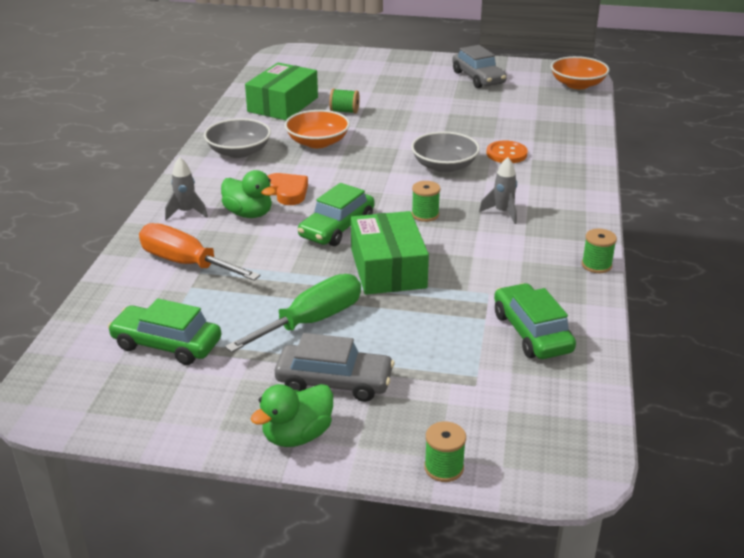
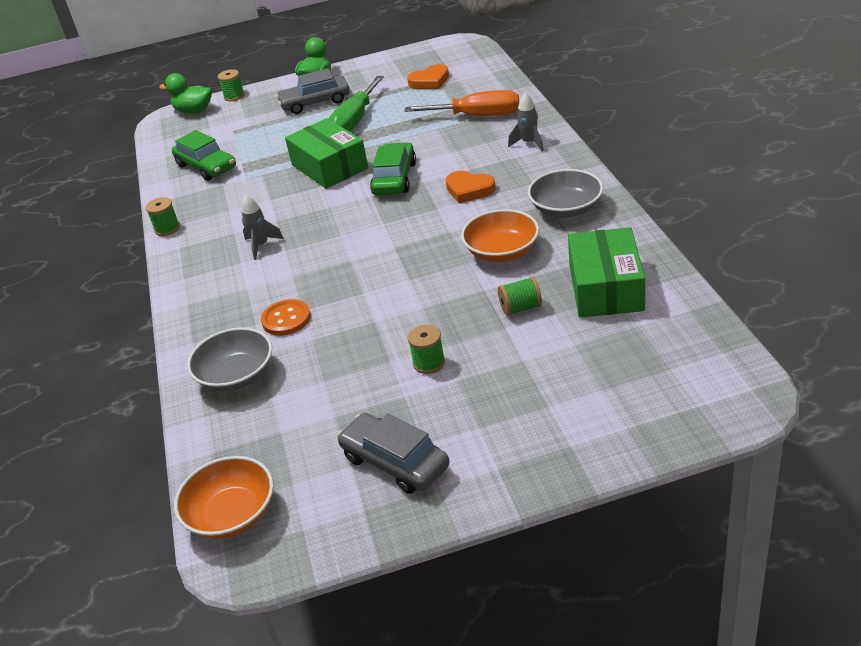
camera: 160 degrees right, 5 degrees up
green car [108,298,221,365] -> orange heart [407,64,449,89]
green duck [221,170,276,218] -> green duck moved to [159,73,212,114]
grey bowl [411,132,480,173] -> grey bowl moved to [187,327,272,391]
green spool [412,181,440,222] -> green spool moved to [408,324,445,374]

